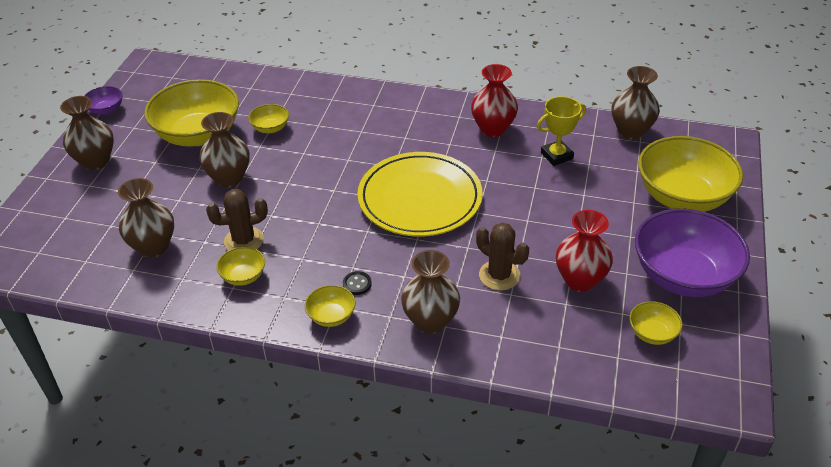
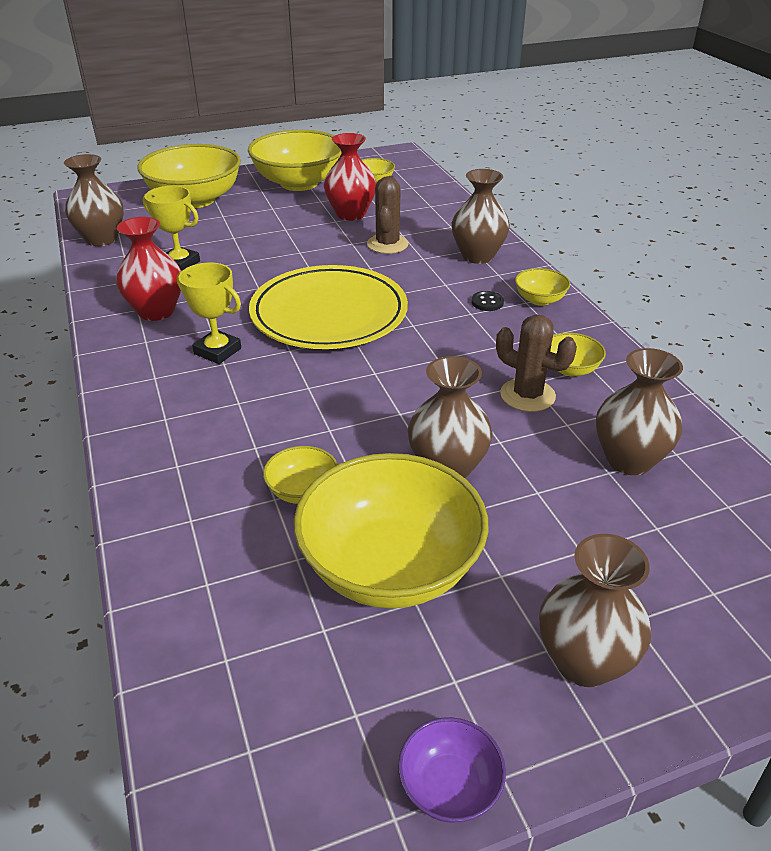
camera: 125 degrees left, 5 degrees down
purple bowl [635,208,750,297] -> yellow bowl [248,130,342,191]
none -> yellow trophy [177,263,241,364]

